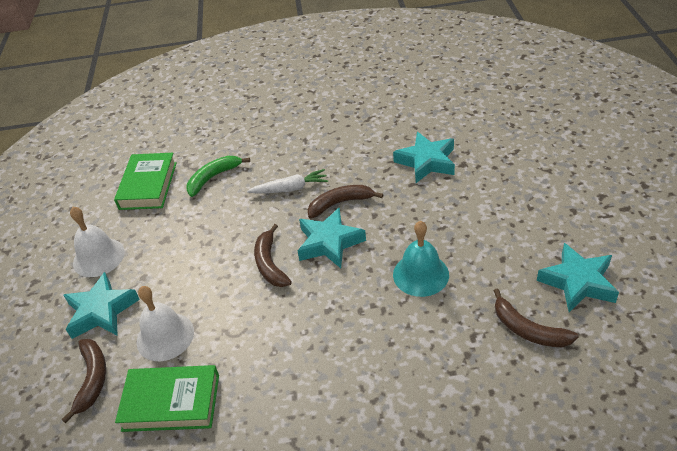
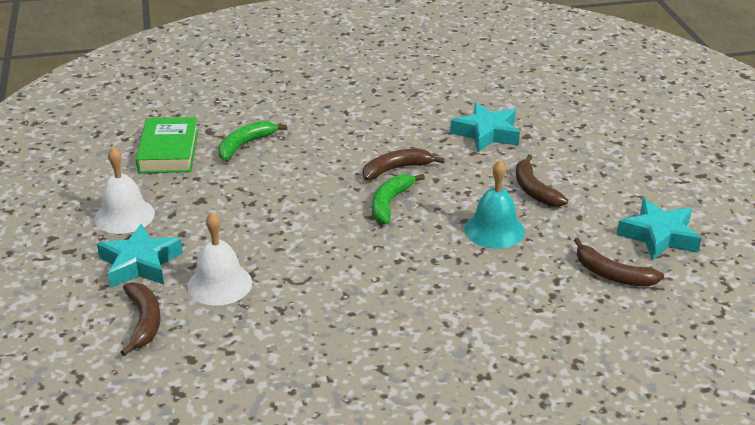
camera: 10 degrees left, 10 degrees down
green book [115,365,219,432] -> none
white carrot [247,169,328,193] -> none
brown banana [254,224,292,287] -> brown banana moved to [516,154,568,207]
turquoise star [298,207,366,268] -> green banana [372,174,425,224]

